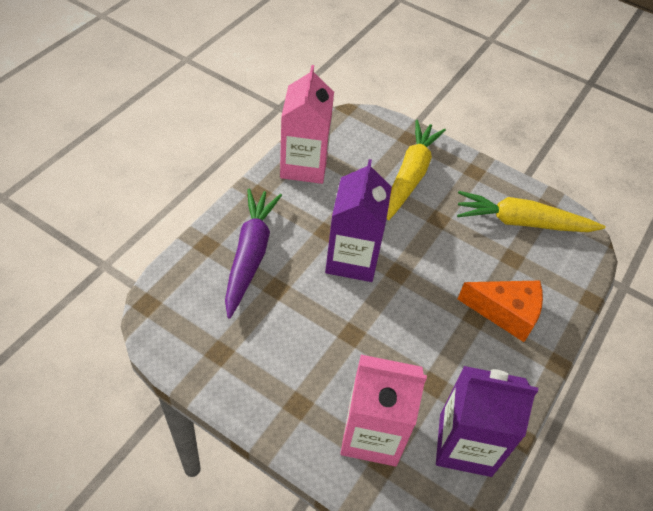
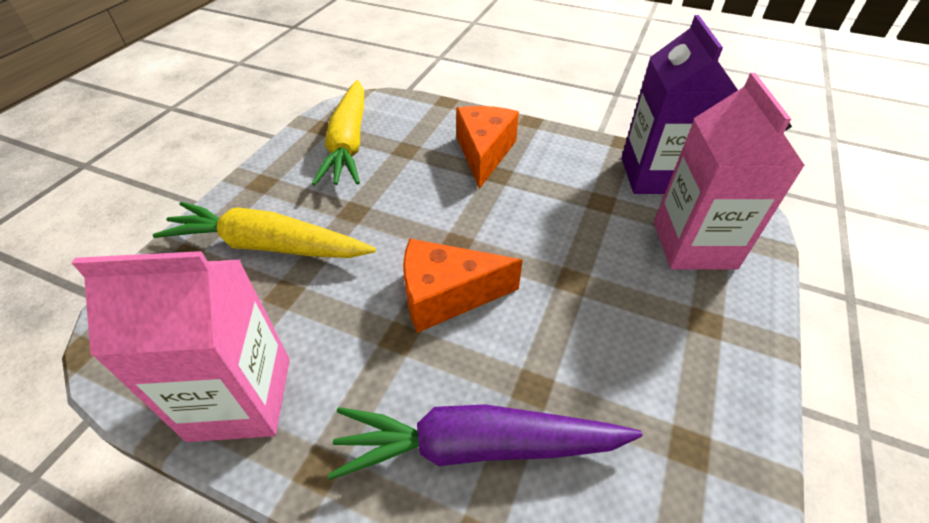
camera: 95 degrees left, 5 degrees down
purple carton [325,159,392,282] -> orange cheese [403,239,523,333]

